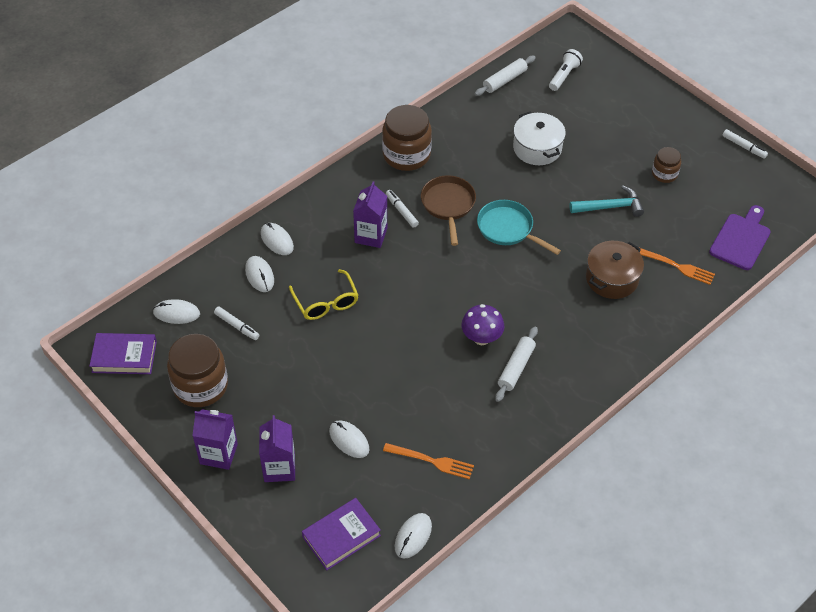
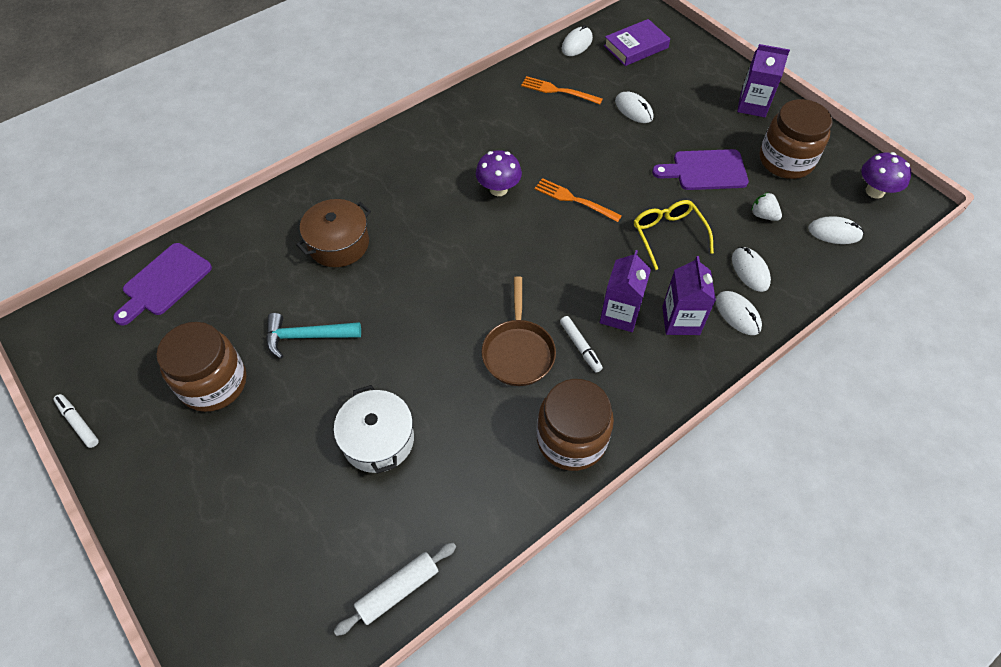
camera: 175 degrees left, 5 degrees up
purple book [89,333,157,374] -> purple mushroom [861,152,912,199]
white marker [214,306,259,340] -> white strawberry [751,192,782,221]
purple carton [259,415,295,482] -> purple carton moved to [662,256,716,335]
turquoise pan [477,200,561,255] -> none
white rolling pin [495,327,538,402] -> none
white flashlight [549,49,583,91] -> none
orange fork [639,248,715,285] -> orange fork moved to [534,178,622,222]
brown jar [652,147,681,183] -> brown jar [157,322,246,412], size x1.84
none -> purple cutting board [652,149,749,190]

